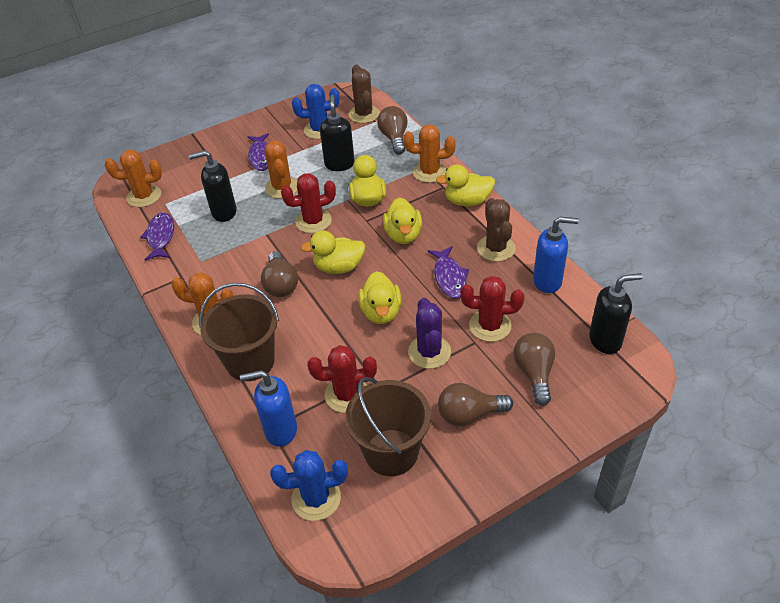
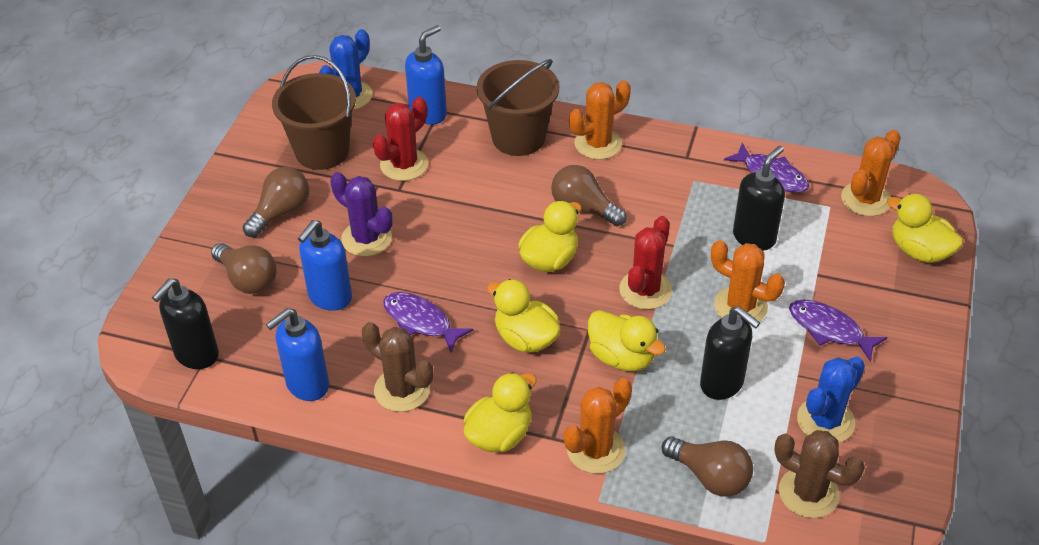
camera: 135 degrees right, 0 degrees up
yellow duck [358,271,402,324] -> yellow duck moved to [887,194,963,263]
red cactus [460,276,524,342] -> blue soap dispenser [298,220,352,311]

